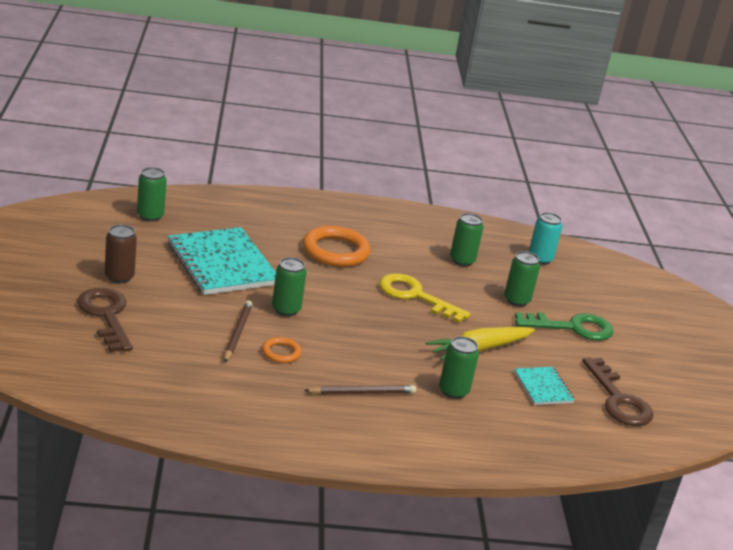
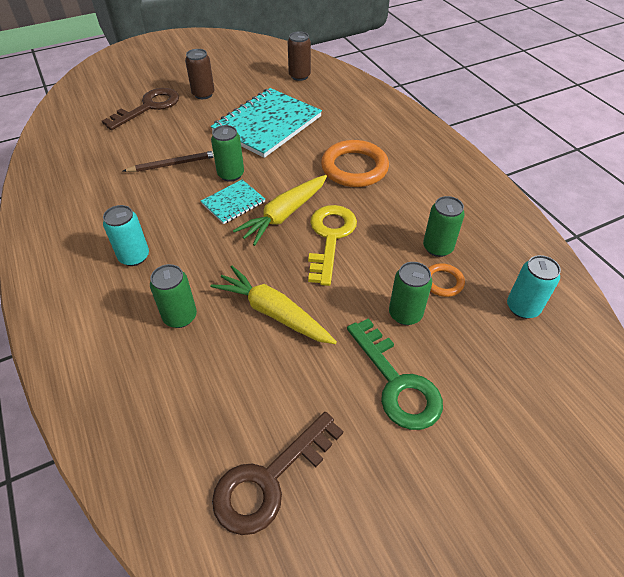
camera: 70 degrees right, 20 degrees up
green can [137,167,167,222] -> brown can [288,31,311,81]
orange ring [262,337,301,363] -> orange ring moved to [428,263,465,297]
brown pencil [304,385,416,394] -> turquoise can [103,205,149,266]
turquoise notebook [514,367,574,405] -> turquoise notebook moved to [201,180,265,224]
none -> yellow carrot [233,175,327,246]

